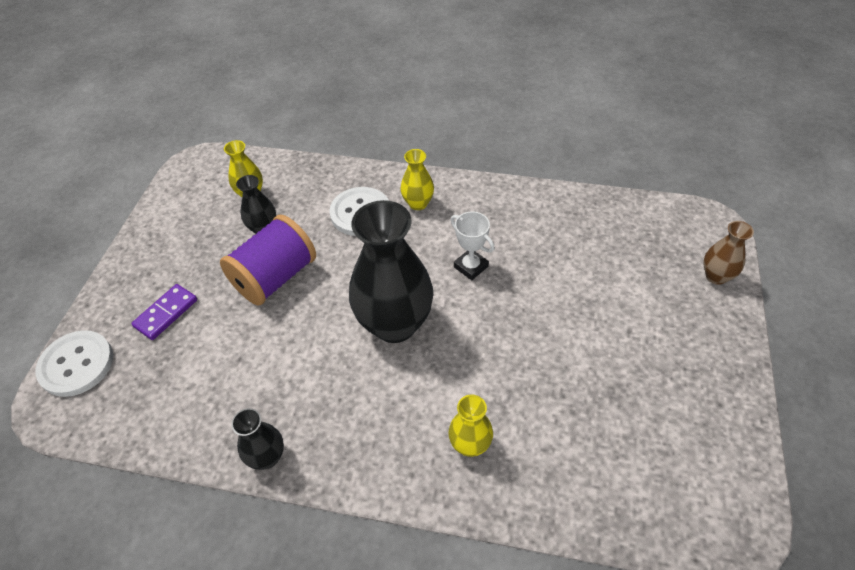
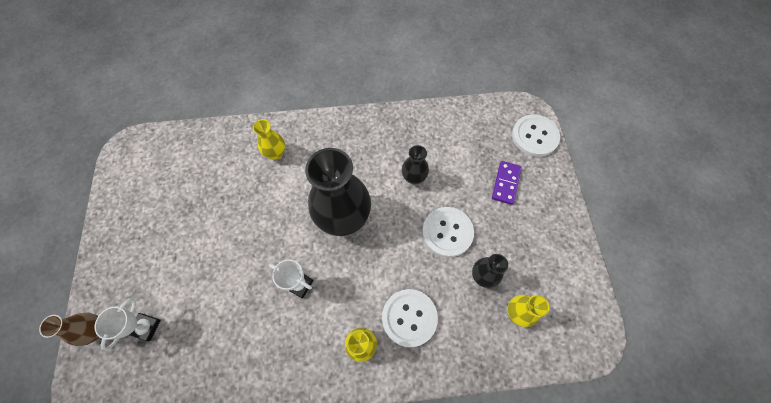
camera: 160 degrees right, 15 degrees up
purple spool [220,215,316,306] -> white button [422,207,474,257]
black vase [231,408,284,470] -> black vase moved to [402,145,429,184]
none -> white trophy [95,298,161,351]

